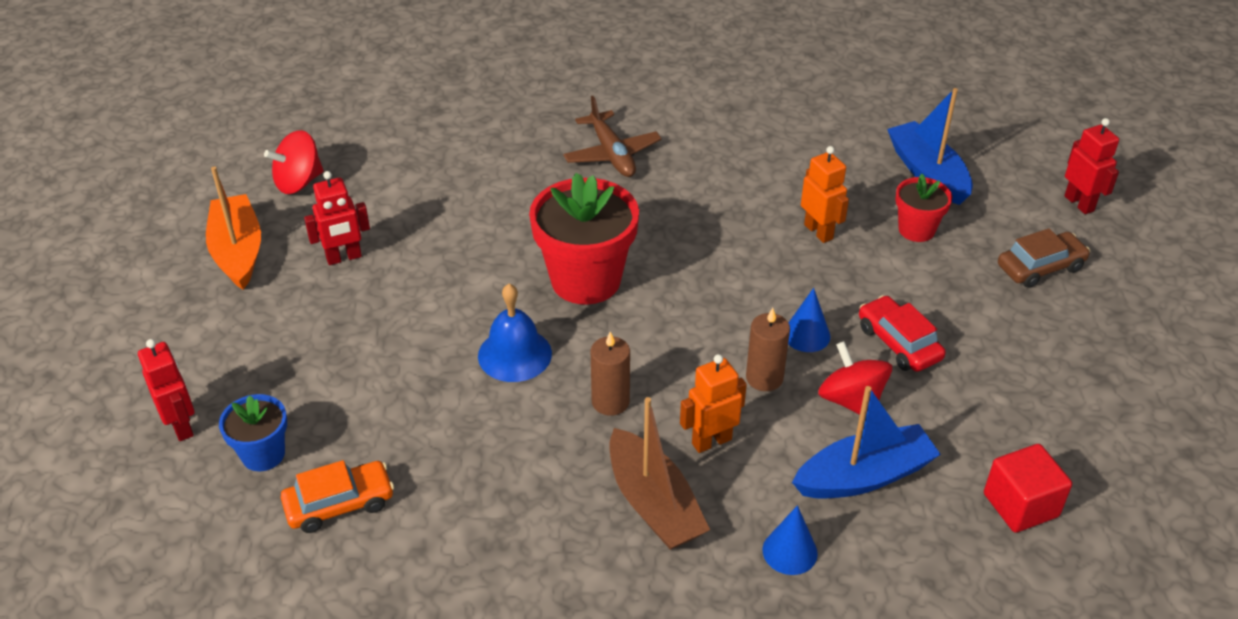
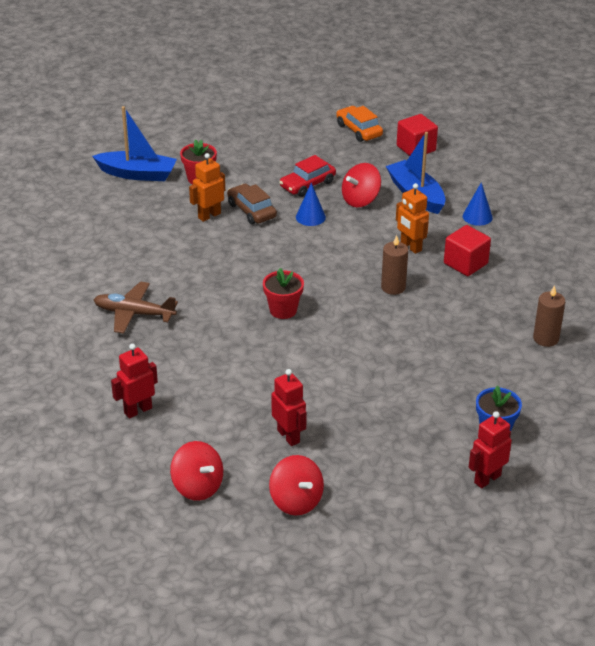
camera: 100 degrees left, 5 degrees down
orange boat [206,167,261,290] -> red spinning top [269,455,324,516]
orange car [281,460,394,533] -> orange car moved to [336,106,383,142]
blue bell [478,284,552,382] -> none
red flower pot [529,173,639,305] -> red flower pot [263,268,304,319], size x0.54
brown plane [563,96,662,177] -> brown plane turned 135 degrees counterclockwise [94,282,178,333]
brown boat [609,397,710,550] -> red cube [444,225,491,276]
brown candle [746,308,790,391] -> brown candle moved to [533,285,565,347]
blue boat [887,88,973,205] -> blue boat turned 135 degrees counterclockwise [92,106,177,181]
brown car [998,228,1090,288] -> brown car moved to [227,184,277,224]
red robot [1064,118,1119,214] -> red robot moved to [111,344,158,419]

